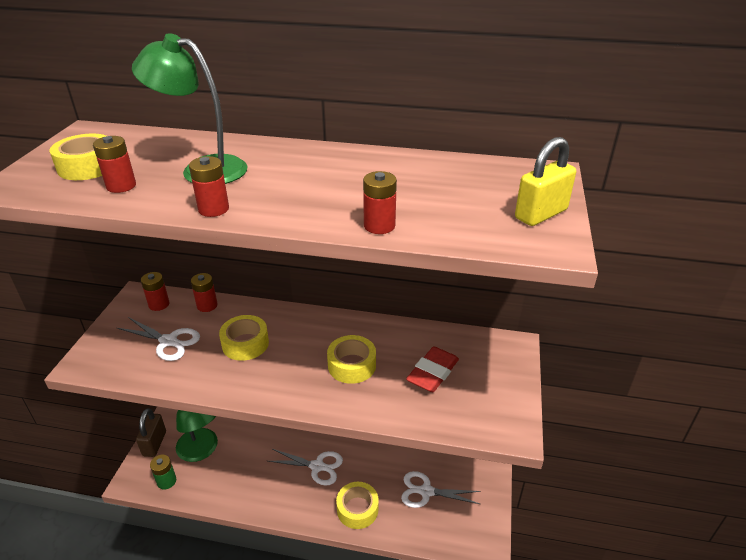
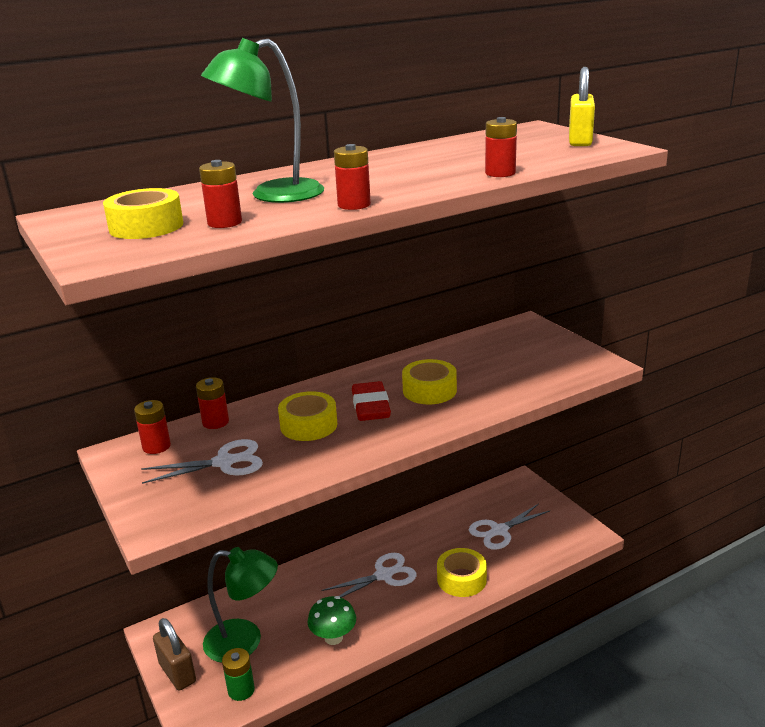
camera: 40 degrees left, 10 degrees down
red eraser [406,347,459,392] -> red eraser moved to [352,381,391,421]
none -> green mushroom [308,596,356,645]

